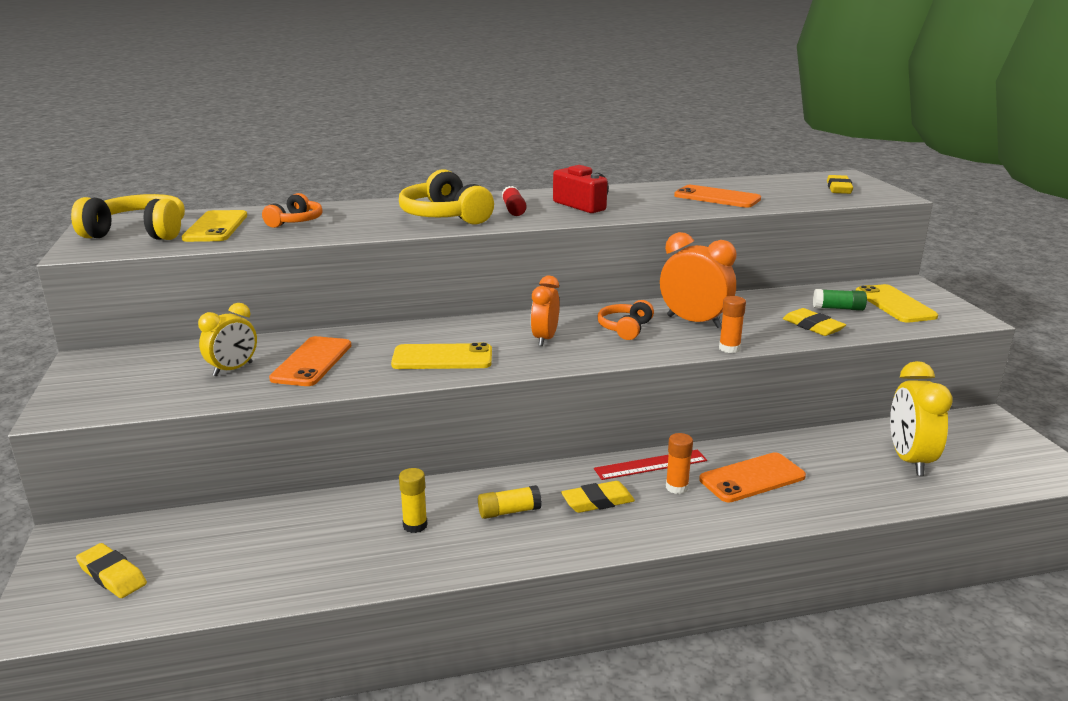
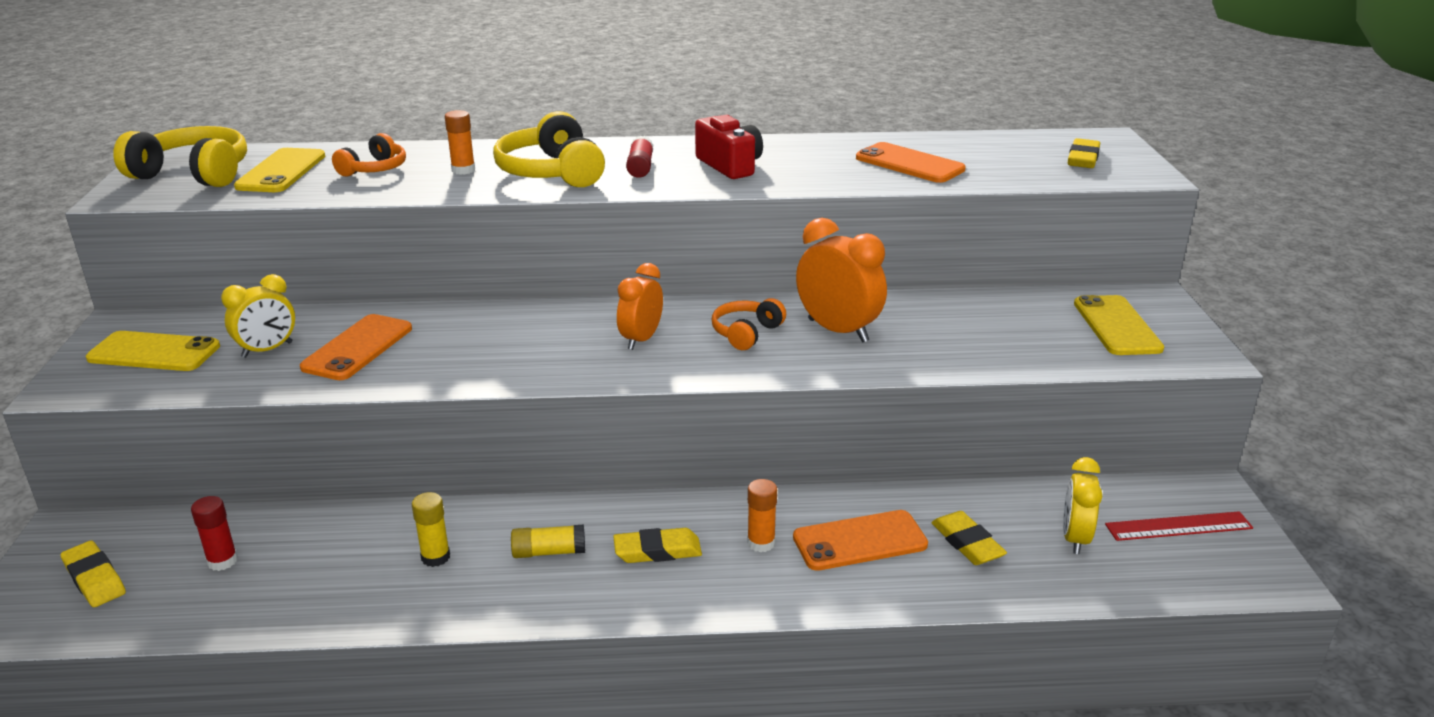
camera: 10 degrees right, 5 degrees up
yellow phone [391,343,492,369] -> yellow phone moved to [86,331,220,371]
red ruler [594,450,707,480] -> red ruler moved to [1105,511,1253,541]
orange glue stick [719,296,746,353] -> orange glue stick moved to [445,110,475,175]
yellow eraser [783,308,846,336] -> yellow eraser moved to [931,511,1007,565]
green glue stick [813,289,867,311] -> none
yellow clock [890,361,953,476] -> yellow clock [1063,457,1102,554], size x0.66
none -> red glue stick [191,496,238,571]

